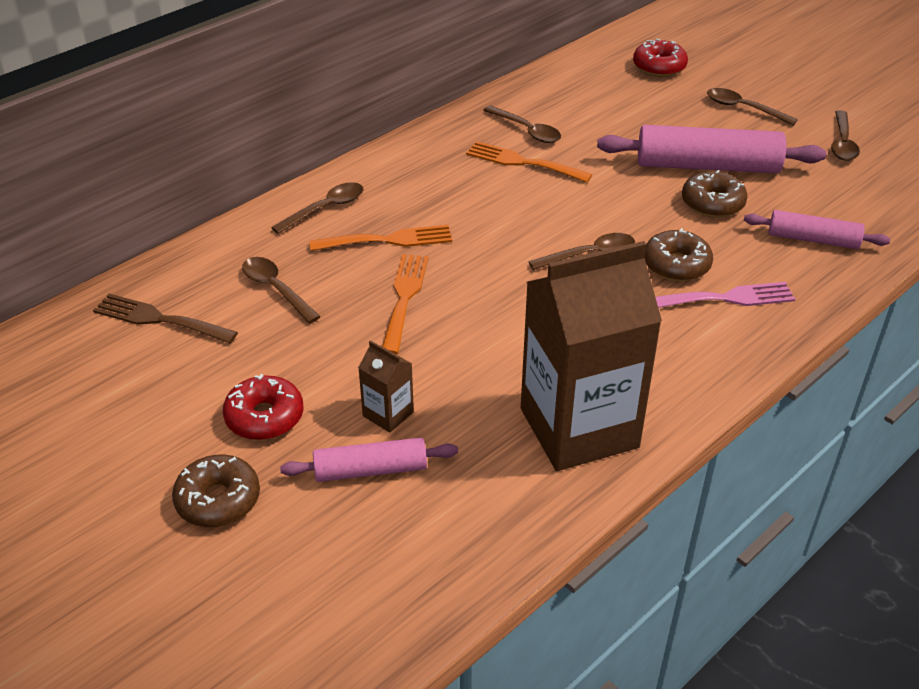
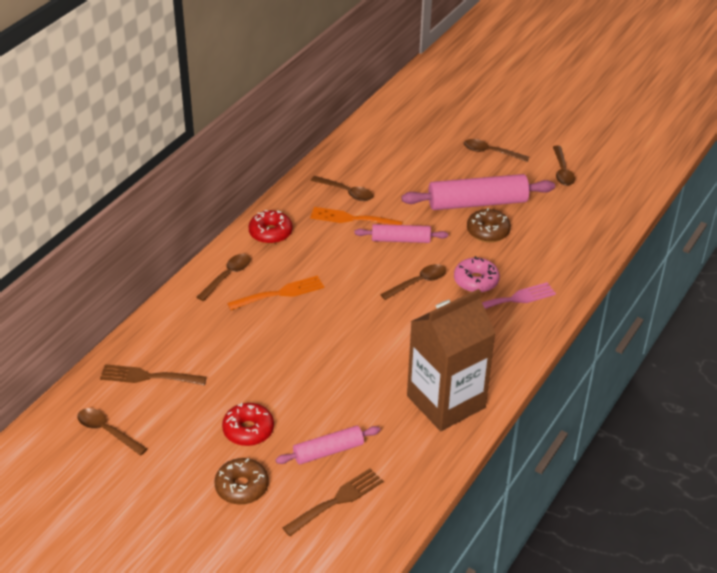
camera: 15 degrees left, 0 degrees up
brown spoon [242,257,321,323] -> brown spoon moved to [77,408,147,455]
brown carton [358,340,414,433] -> none
orange fork [382,254,428,354] -> none
red donut [633,39,688,77] -> red donut moved to [249,210,293,244]
brown donut [645,228,713,282] -> pink donut [454,256,500,293]
pink rolling pin [744,210,890,249] -> pink rolling pin moved to [355,224,448,243]
none -> brown fork [283,468,383,536]

